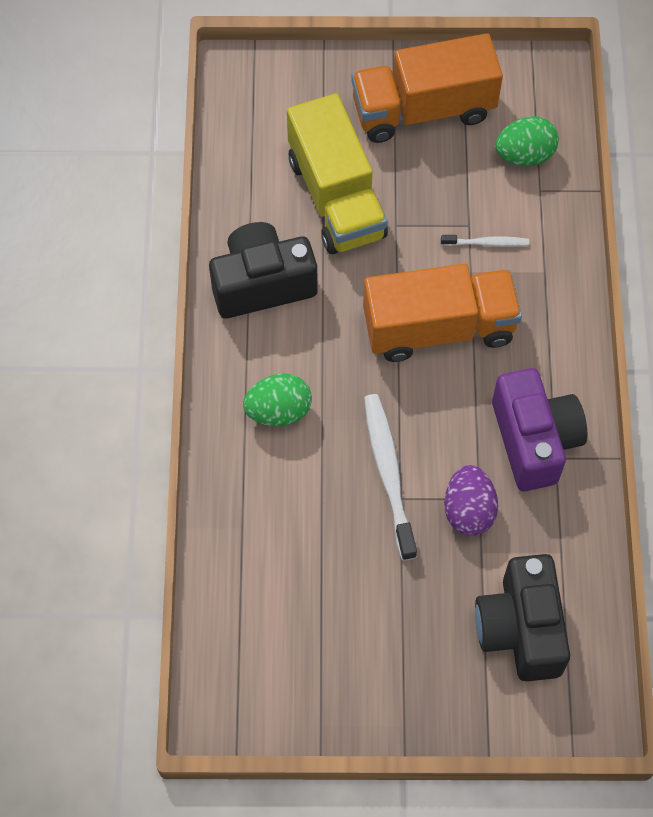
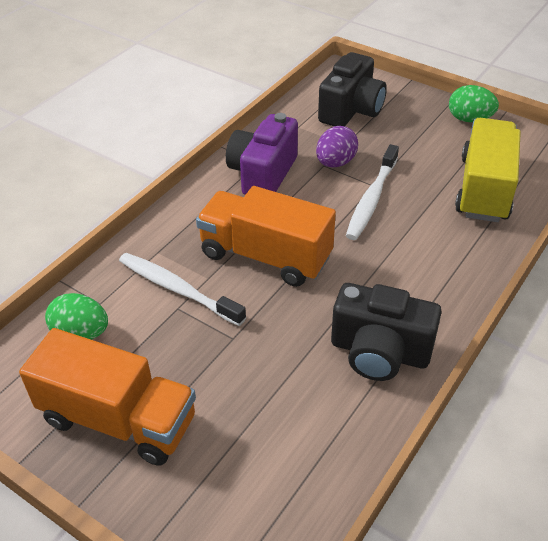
camera: 145 degrees left, 20 degrees down
green egg [243,374,312,426] -> green egg moved to [449,85,499,122]
yellow truck [287,93,388,254] -> yellow truck moved to [455,118,521,222]
white toothbrush [441,235,529,247] -> white toothbrush [119,253,246,326], size x1.90

